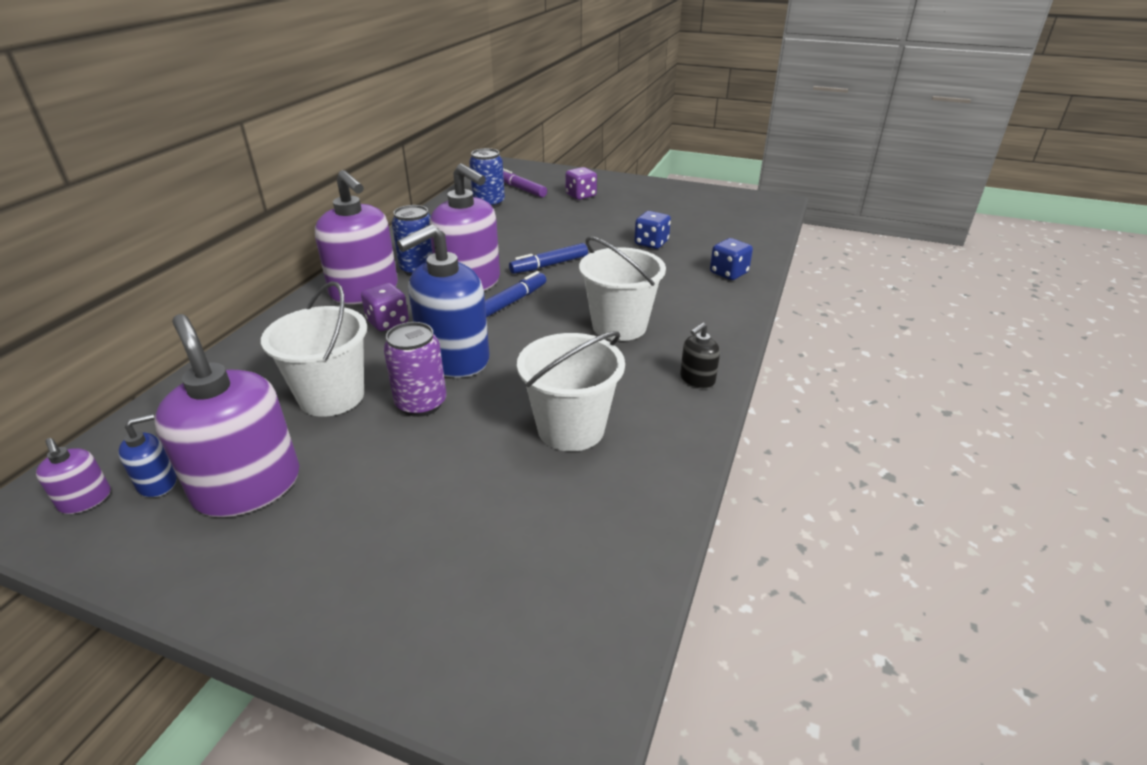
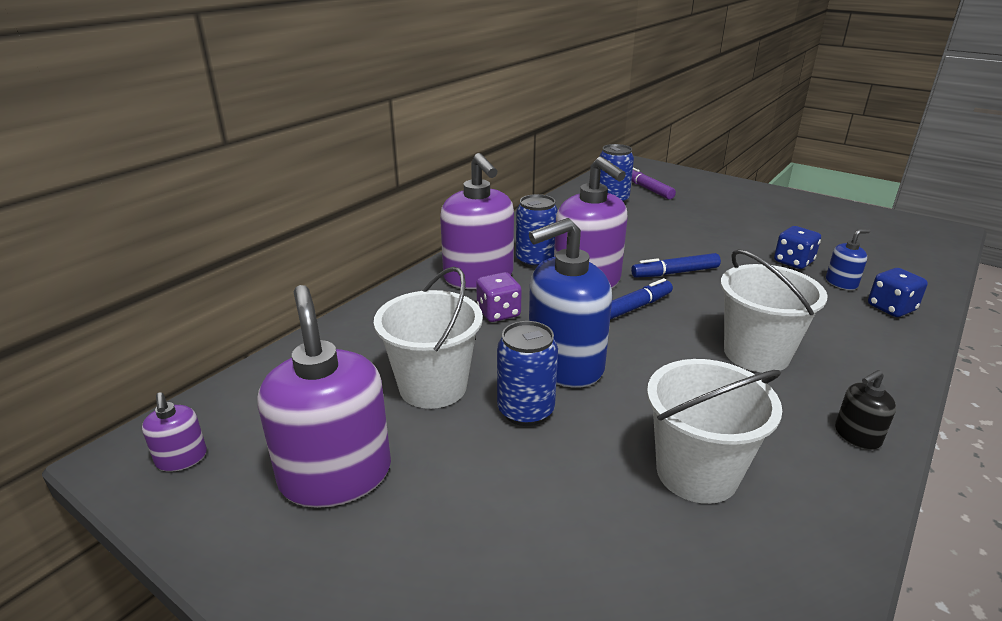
camera: 15 degrees right, 5 degrees down
blue soap dispenser [118,413,177,497] -> blue soap dispenser moved to [826,229,870,290]
purple can [384,322,446,417] -> blue can [497,321,558,426]
purple dice [565,167,597,200] -> none

